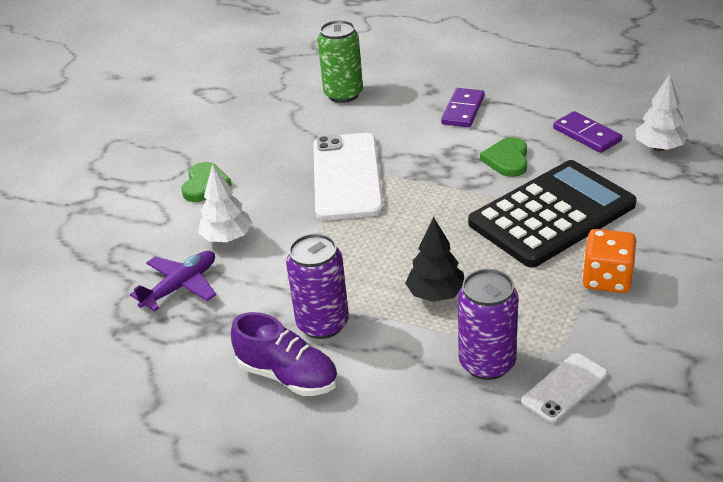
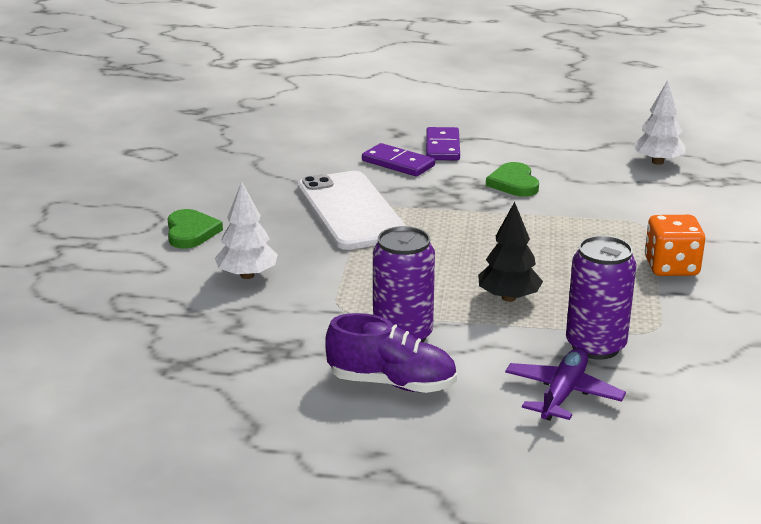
camera: 20 degrees left, 10 degrees down
purple plane [130,251,216,312] -> purple plane moved to [505,348,626,421]
green can [318,20,363,103] -> none
black calculator [468,160,637,268] -> none
white phone [521,353,608,423] -> none
purple domino [553,111,622,153] -> purple domino moved to [362,143,435,176]

